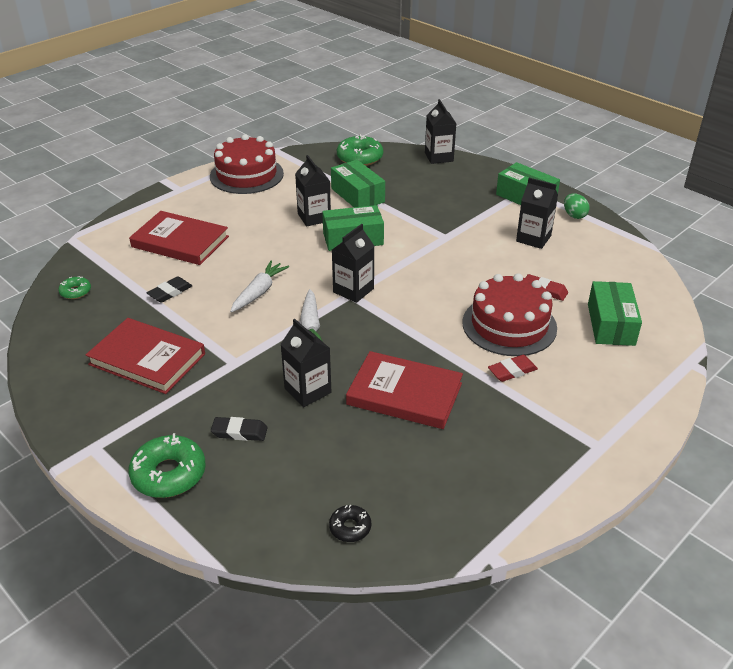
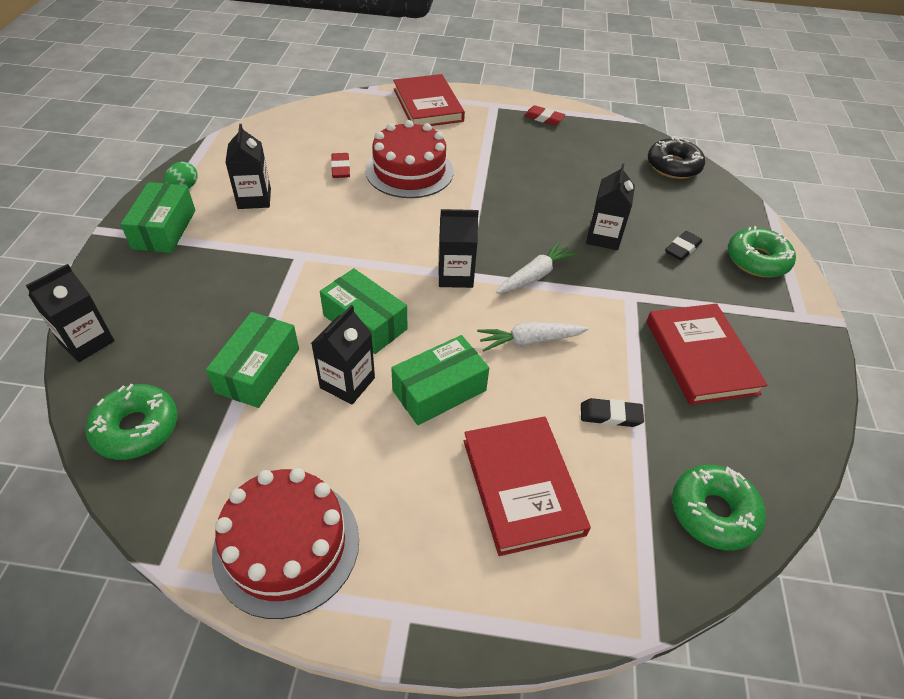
camera: 130 degrees left, 10 degrees up
green donut [58,276,91,299] -> green donut [672,465,766,550], size x1.88
black eraser [211,417,268,441] -> black eraser turned 75 degrees clockwise [665,231,702,261]
black donut [329,504,371,542] -> black donut [648,136,705,179], size x1.88
red book [346,351,463,429] -> red book moved to [393,74,465,126]
red eraser [488,355,538,382] -> red eraser moved to [524,105,565,125]
green box [588,281,642,346] -> green box moved to [391,335,489,425]

